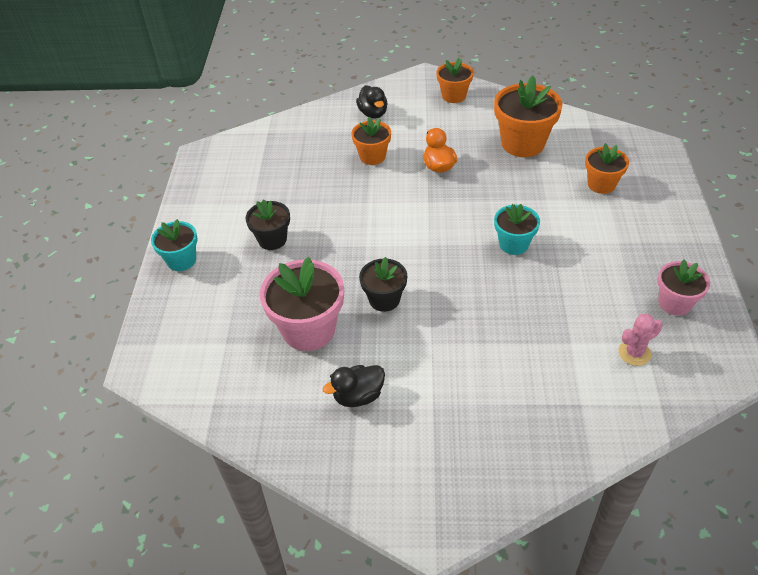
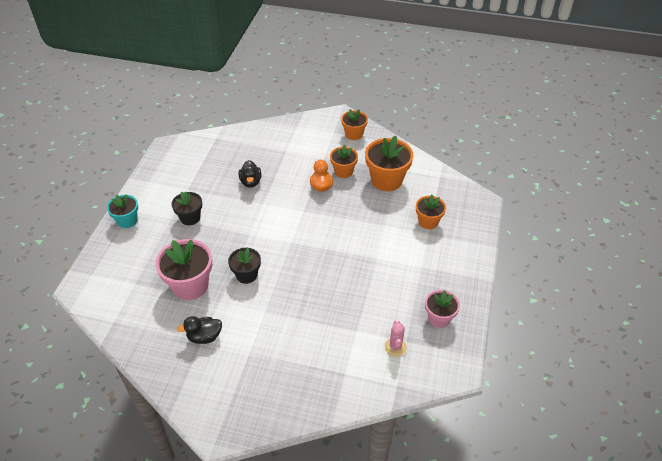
camera: 10 degrees right, 0 degrees up
orange flower pot [351,117,391,165] -> orange flower pot moved to [330,145,358,178]
black duck [356,85,388,119] -> black duck moved to [239,160,261,188]
turquoise flower pot [494,204,540,255] -> none
pink cactus [618,314,663,366] -> pink cactus turned 75 degrees counterclockwise [385,320,407,357]

